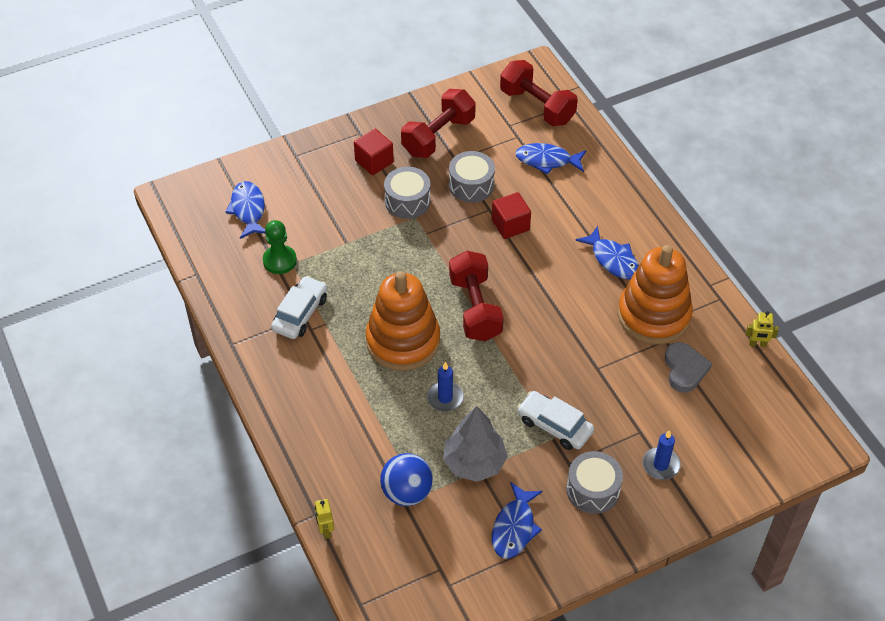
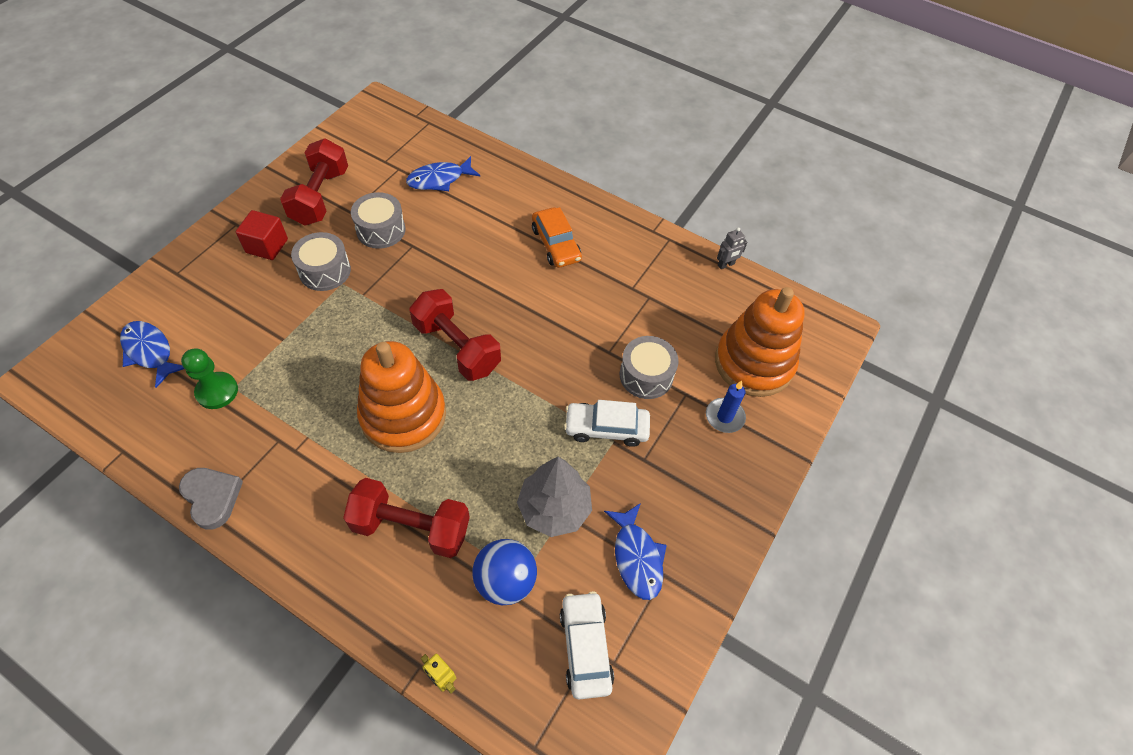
camera: 35 degrees left, 5 degrees up
white car [271,276,327,339] -> white car moved to [560,591,614,699]
blue candle [427,362,464,412] -> none
red cube [492,192,531,239] -> none
red dumbbell [500,60,578,126] -> red dumbbell moved to [343,478,470,558]
grey drum [566,451,623,514] -> grey drum moved to [620,336,679,399]
blue fish [575,226,639,280] -> orange car [532,207,582,268]
orange stacking toy [618,245,693,345] -> orange stacking toy moved to [715,287,805,397]
grey heart [665,342,712,393] -> grey heart moved to [179,468,243,530]
yellow robot [746,311,779,347] -> grey robot [717,227,747,269]

